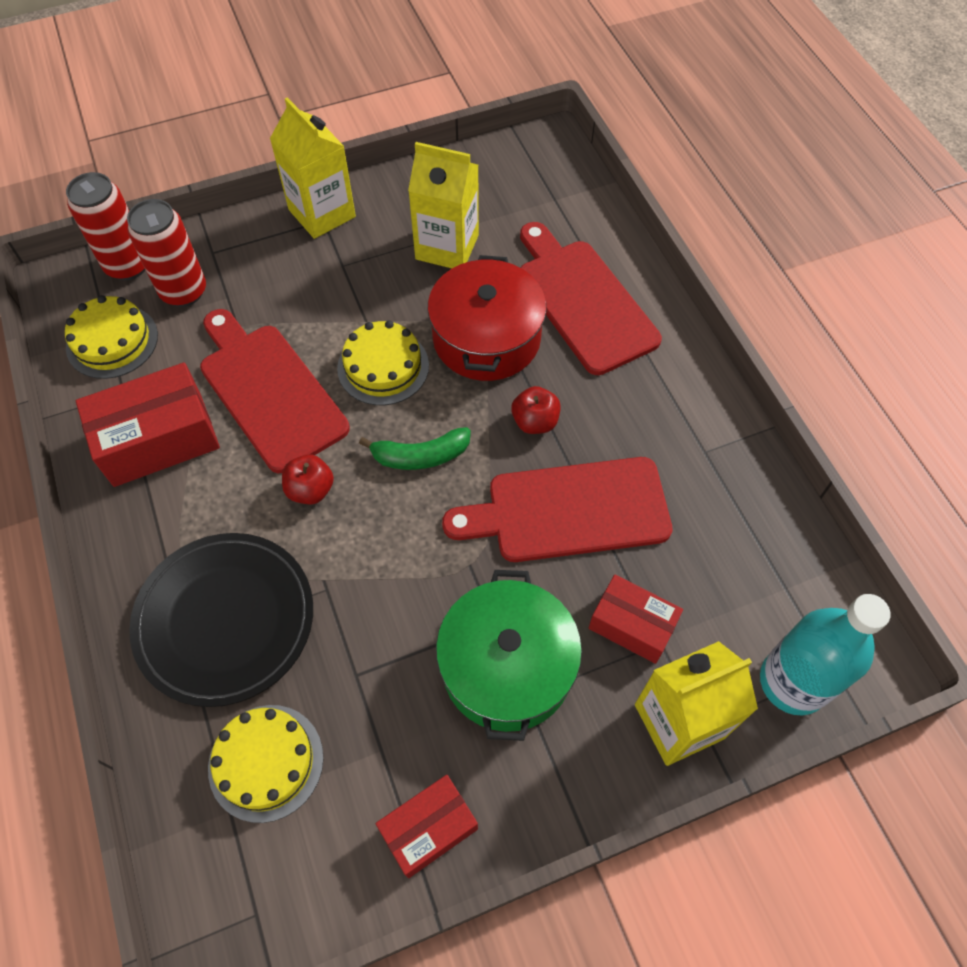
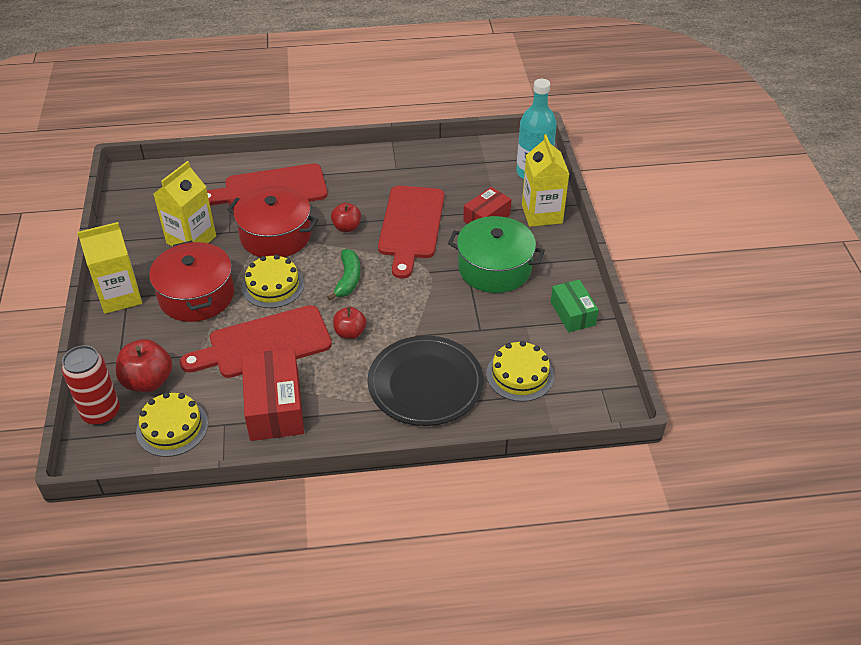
camera: 75 degrees left, 15 degrees down
red can [127,199,206,307] -> red apple [116,339,172,392]
red box [376,775,478,878] -> green box [551,280,599,332]
none -> red pot [149,241,234,322]

